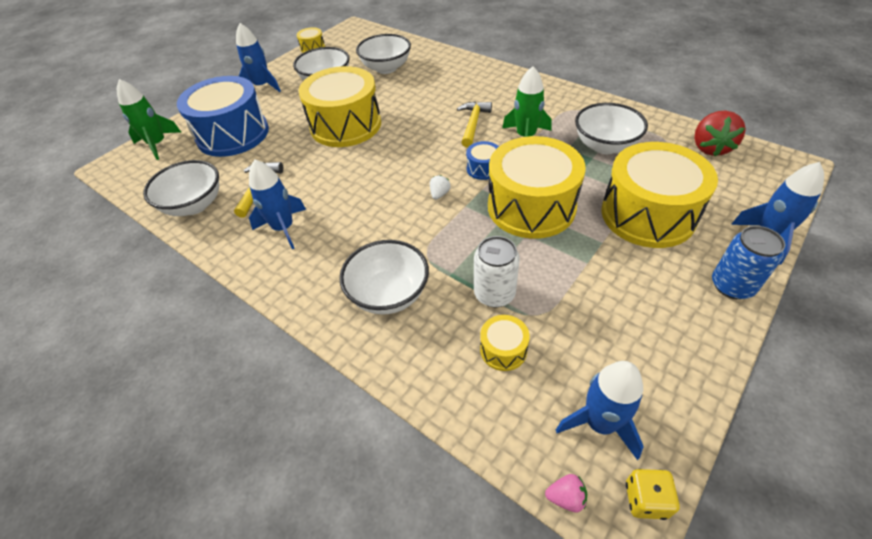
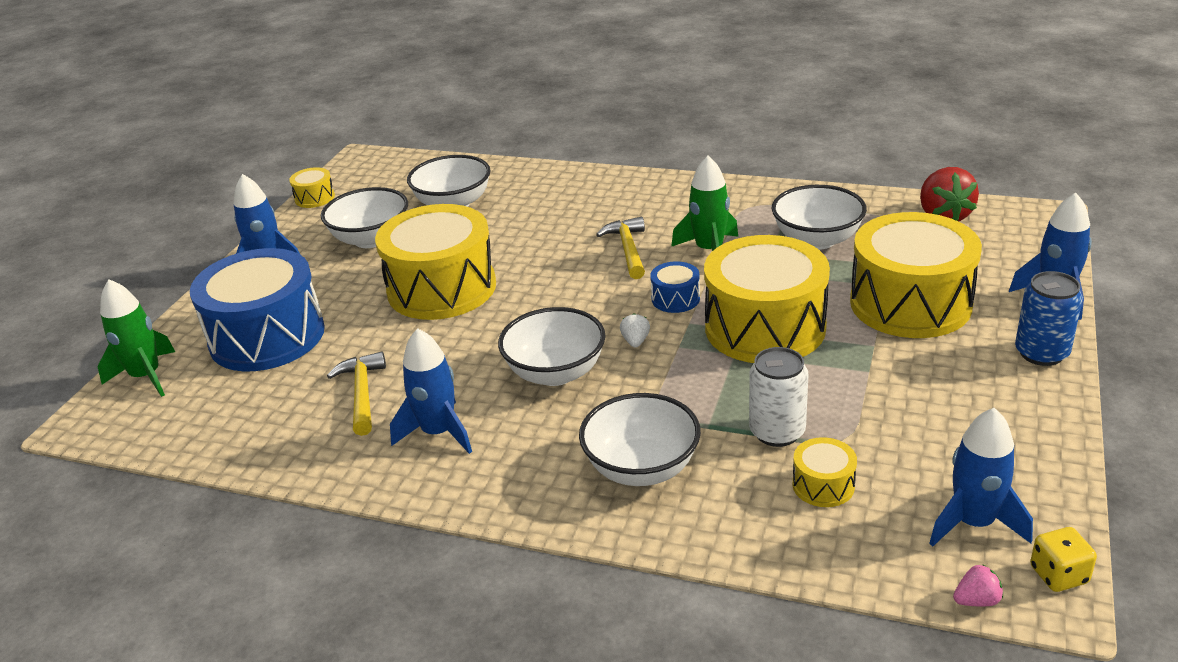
camera: 20 degrees left, 15 degrees down
white bowl [143,160,219,216] -> white bowl moved to [498,307,606,386]

